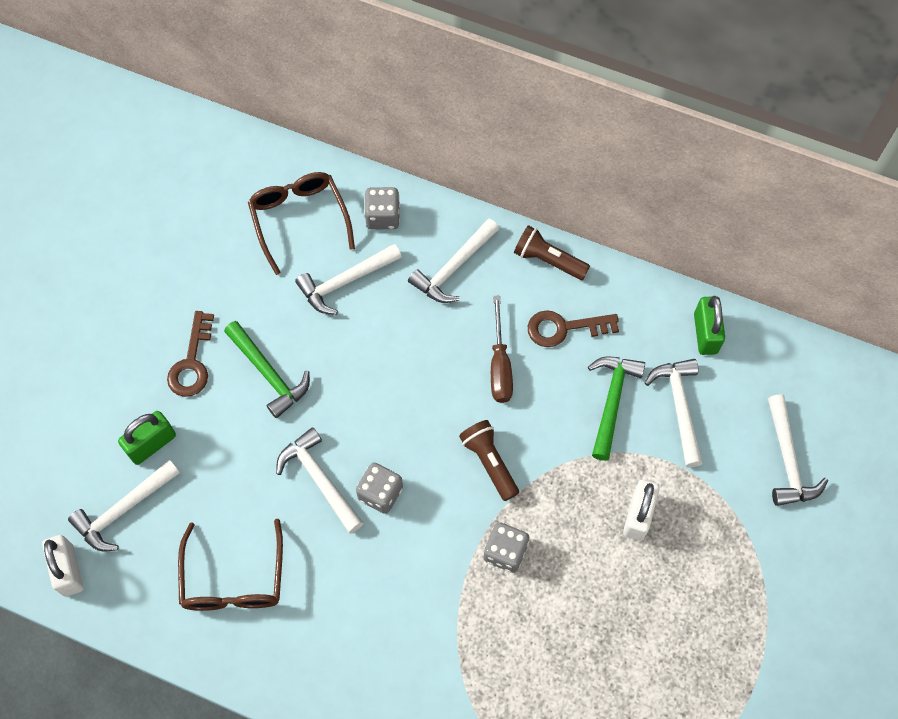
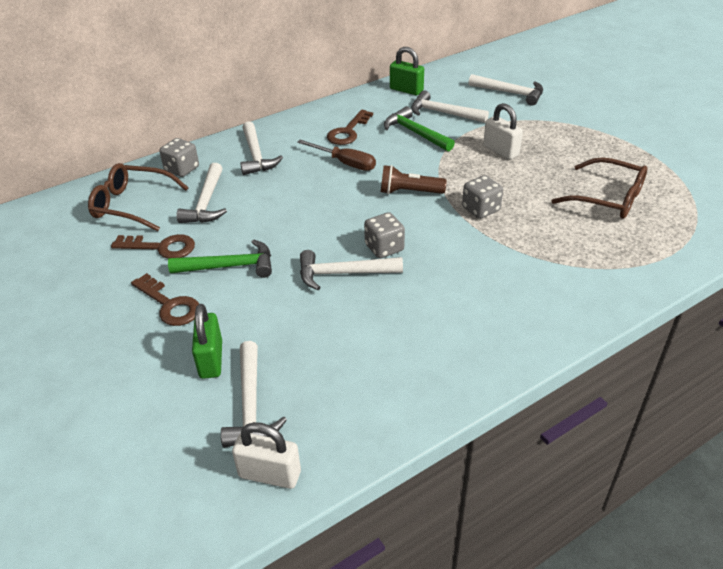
camera: 55 degrees left, 25 degrees down
brown glasses [178,519,283,611] -> brown glasses moved to [551,157,648,219]
brown flashlight [514,225,590,280] -> none
none -> brown key [111,234,195,259]

